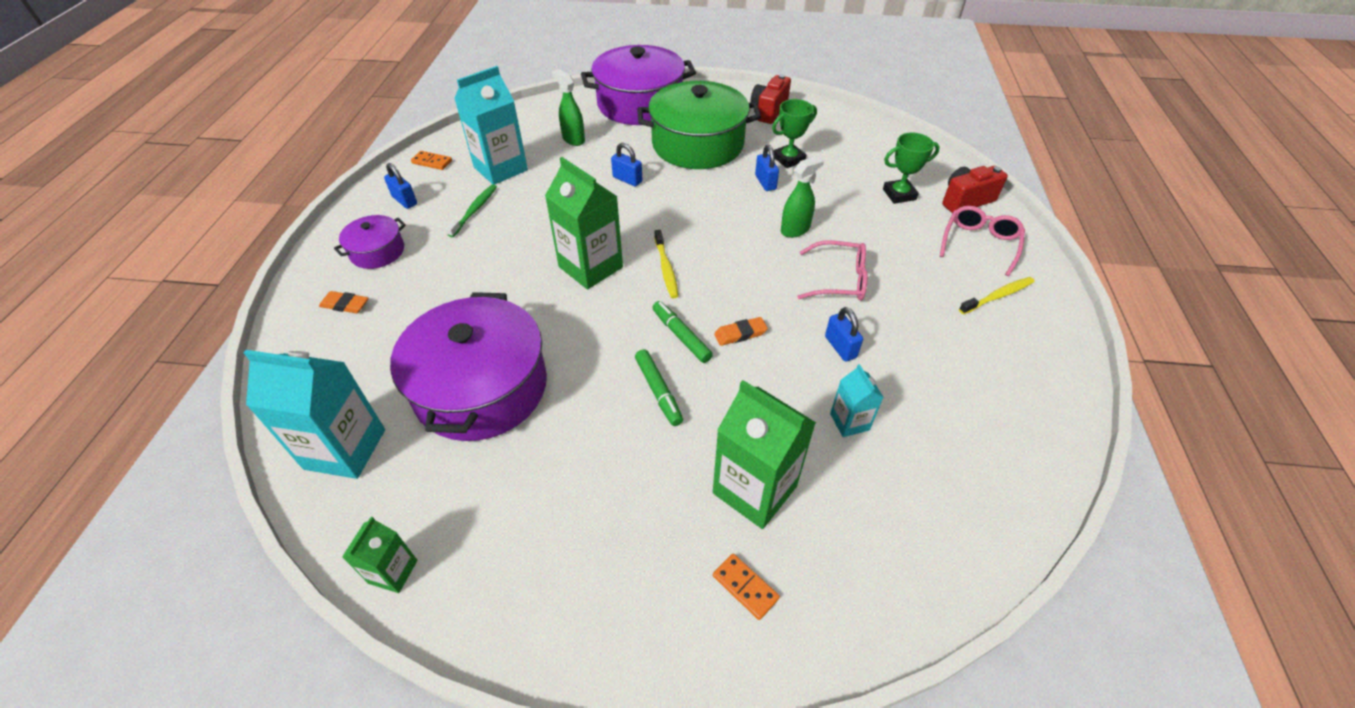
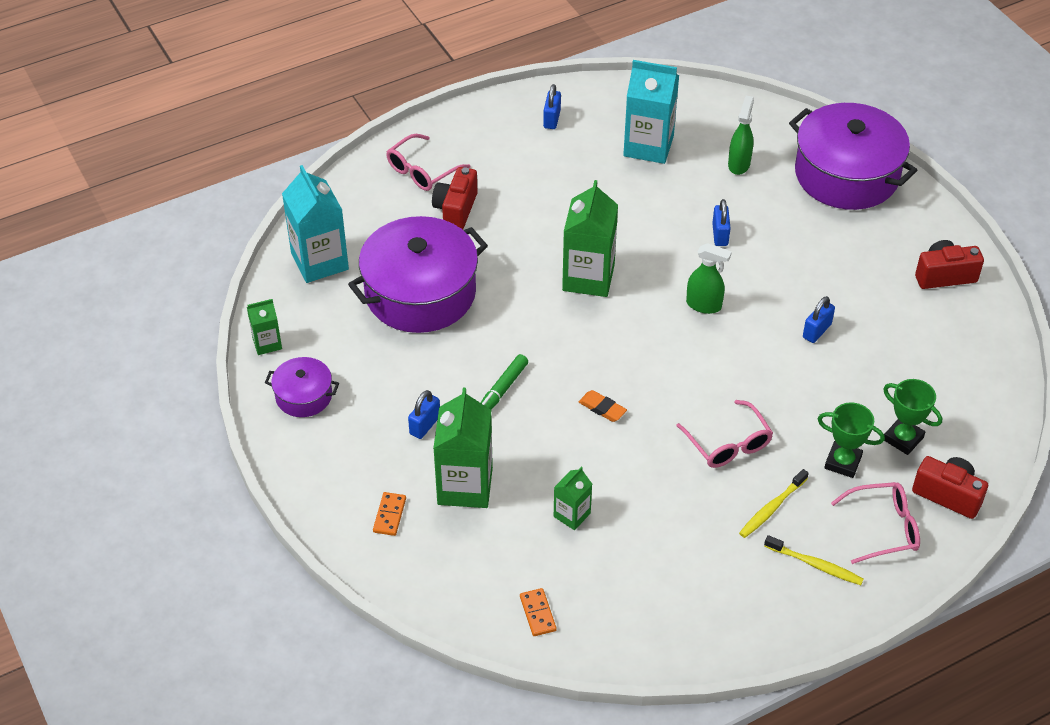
camera: 55 degrees right, 0 degrees up
orange eraser [319,291,368,313] -> pink glasses [386,134,471,191]
purple pot [334,215,406,269] -> purple pot moved to [265,357,339,417]
orange domino [411,151,452,170] -> orange domino moved to [520,588,557,636]
green toothbrush [446,184,497,237] -> none
green pot [637,81,761,169] -> none
green marker [652,301,713,363] -> none
yellow toothbrush [654,230,678,299] -> yellow toothbrush moved to [739,469,809,538]
green trophy [772,99,817,168] -> green trophy moved to [818,402,885,478]
green spray bottle [781,155,824,238] -> green spray bottle moved to [686,243,731,314]
blue padlock [825,307,863,361] -> blue padlock moved to [408,390,440,439]
turquoise carton [830,364,884,437] -> green carton [554,467,592,530]
none -> red camera [432,167,478,230]

